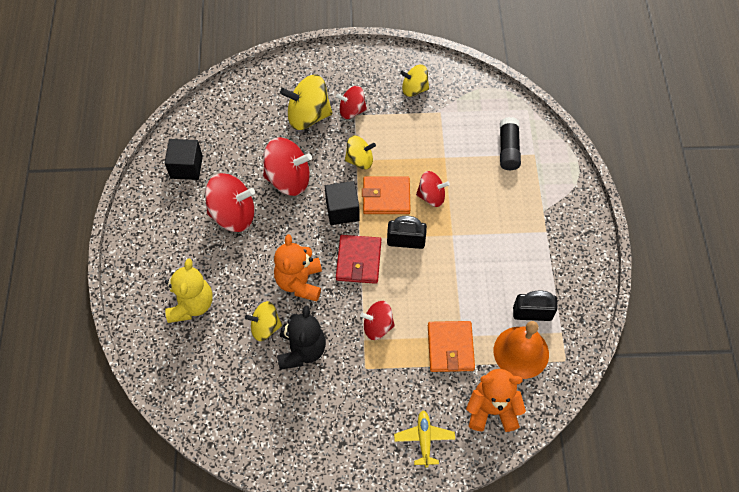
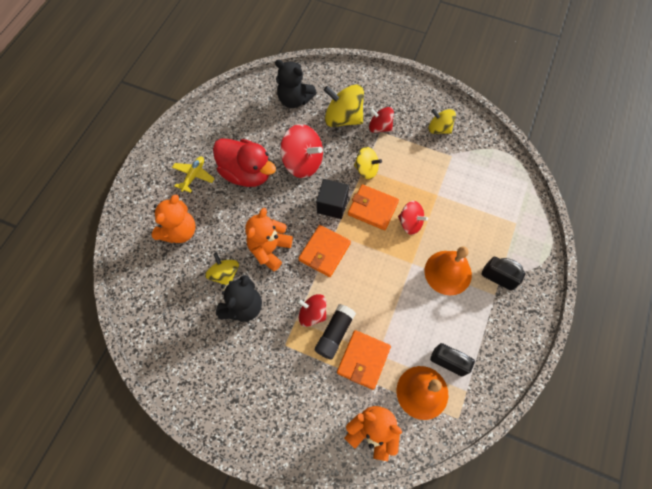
camera: 25 degrees right, 5 degrees up
black cube [165,139,203,180] -> none
yellow teddy bear [165,258,213,323] -> orange teddy bear [151,194,196,243]
red spinning top [205,173,255,232] -> red duck [213,138,276,187]
yellow spinning top [245,301,282,341] -> yellow spinning top turned 45 degrees clockwise [205,253,239,285]
red wallet [336,235,381,284] -> orange wallet [298,225,351,277]
black padlock [387,216,427,249] -> black padlock moved to [482,257,525,291]
yellow plane [394,411,455,468] -> yellow plane moved to [172,157,215,193]
black glue stick [500,117,521,170] -> black glue stick moved to [315,304,356,360]
none -> black teddy bear [275,59,317,108]
none -> orange bell [424,246,472,296]

